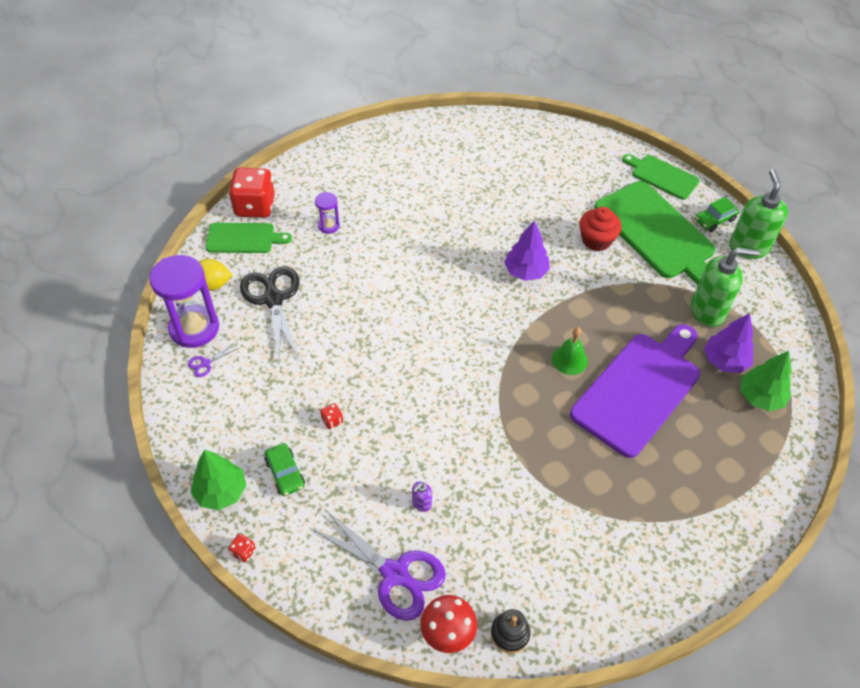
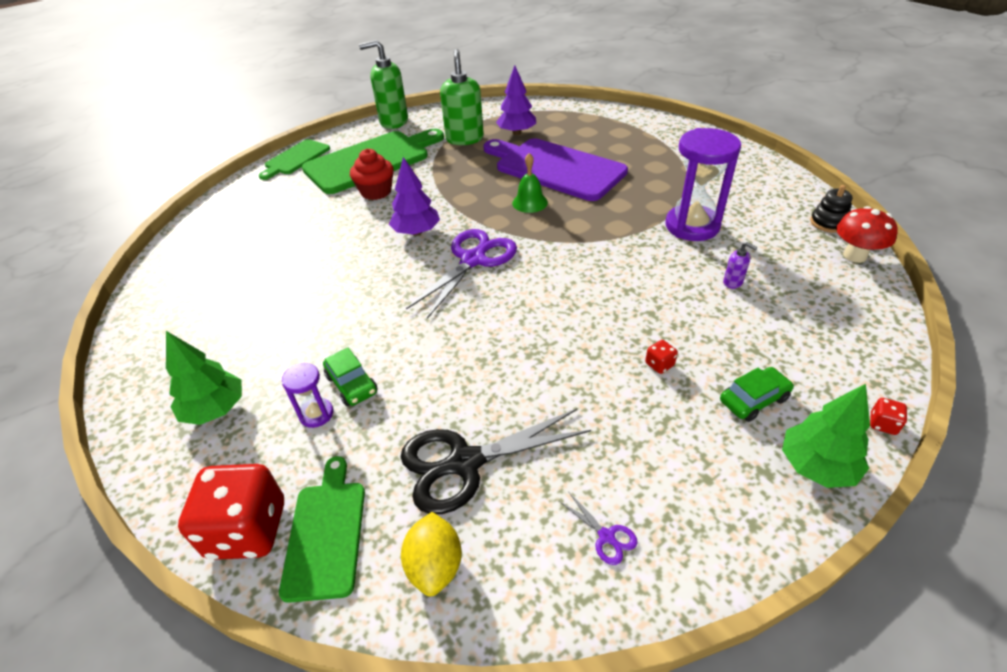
camera: 90 degrees left, 10 degrees down
purple hourglass [149,255,219,348] -> purple hourglass moved to [665,128,741,241]
purple scissors [310,510,446,621] -> purple scissors moved to [406,229,517,319]
green car [695,197,739,232] -> green car moved to [323,348,378,406]
green tree [740,351,792,411] -> green tree moved to [166,331,242,425]

